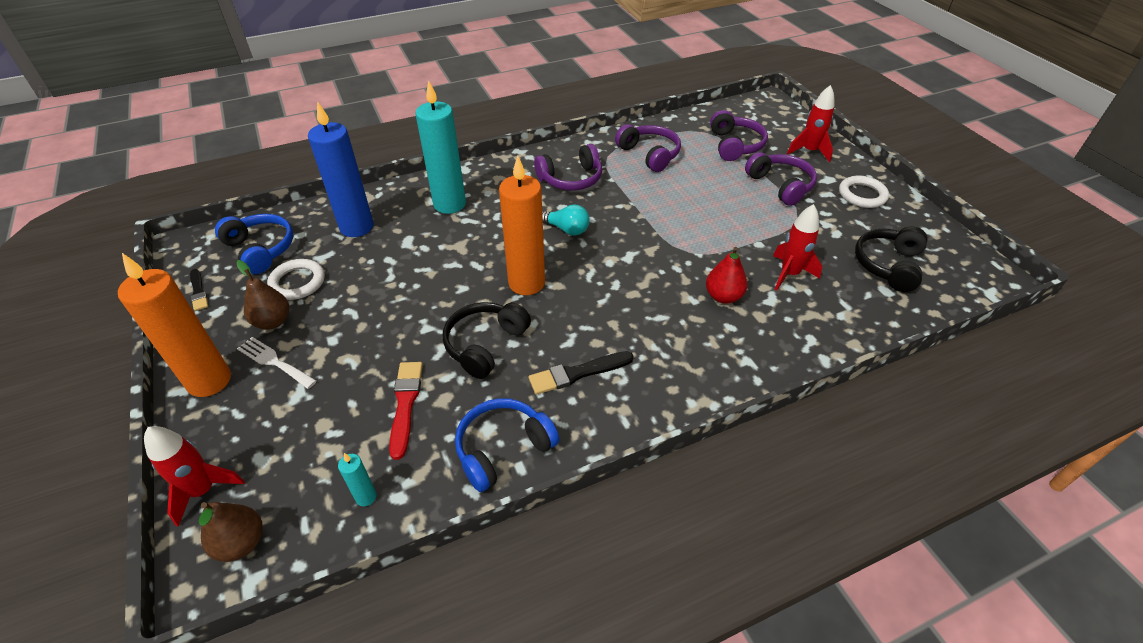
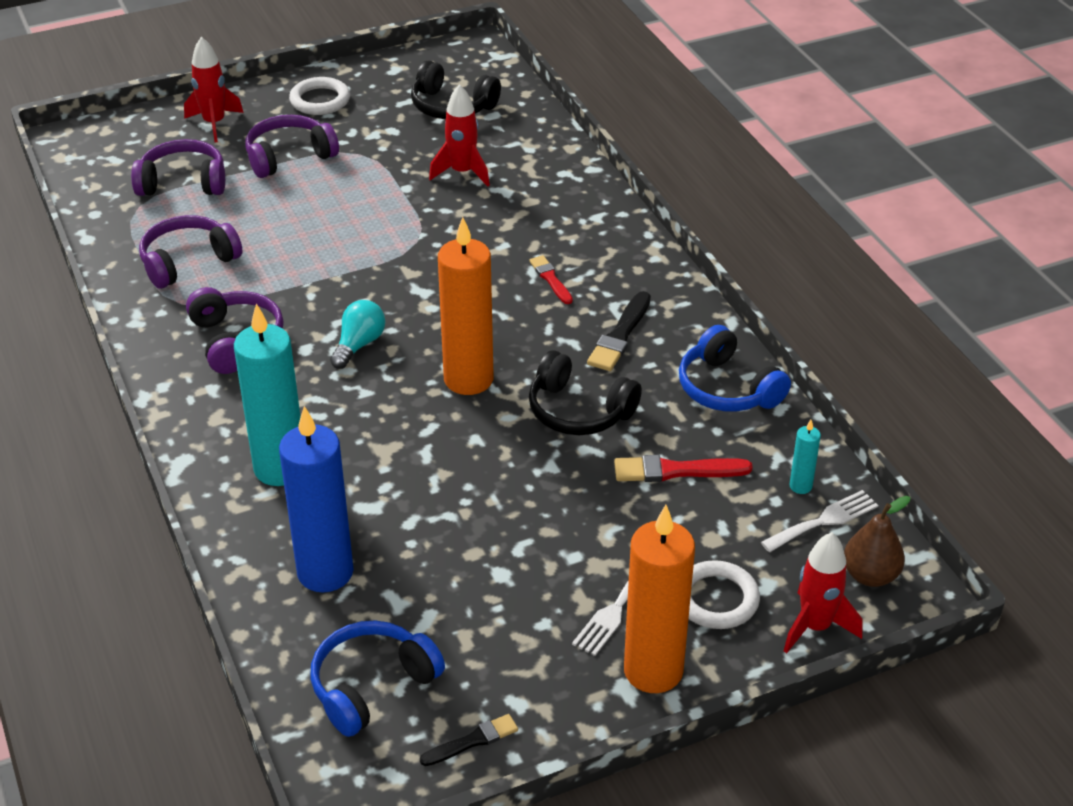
camera: 90 degrees left, 5 degrees down
brown pear [237,260,289,330] -> none
white ring [267,259,325,300] -> white ring moved to [689,560,760,629]
black brush [529,351,634,395] -> black brush turned 45 degrees clockwise [587,291,651,371]
red pear [706,247,747,304] -> none
none -> red brush [529,255,573,304]
none -> white fork [761,490,878,552]

